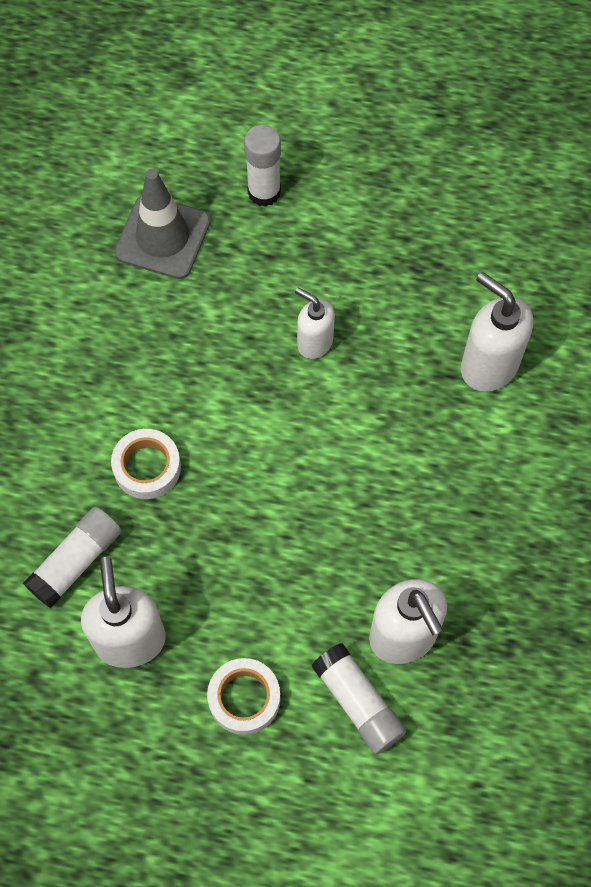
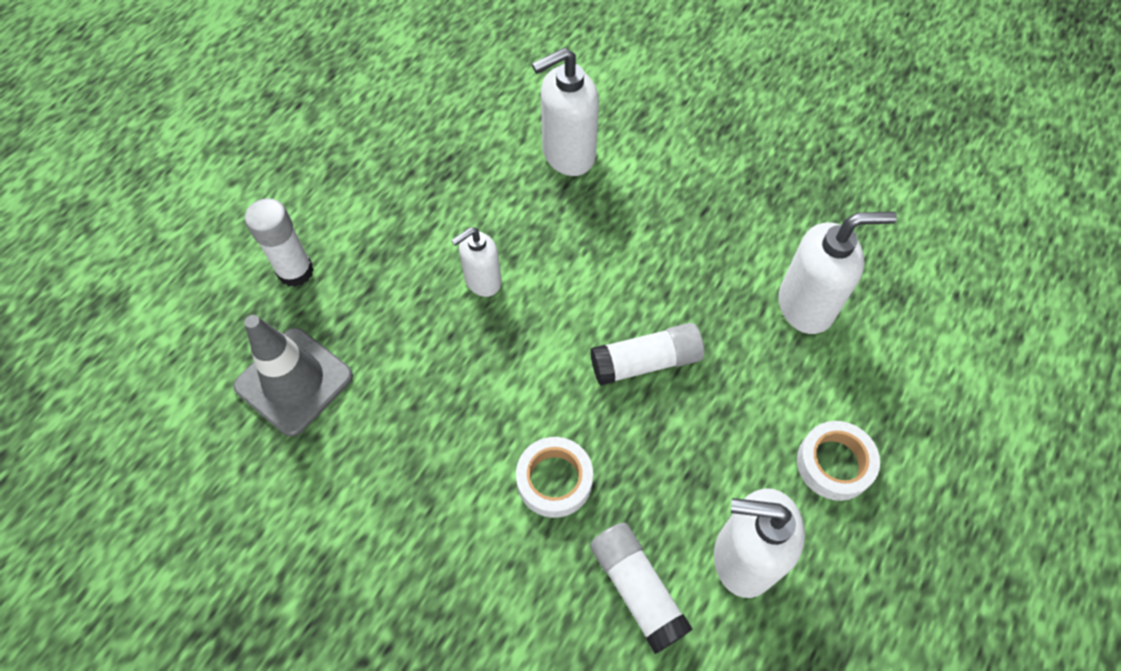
camera: 70 degrees left, 5 degrees down
white glue stick [311,643,406,754] -> white glue stick moved to [590,323,704,386]

